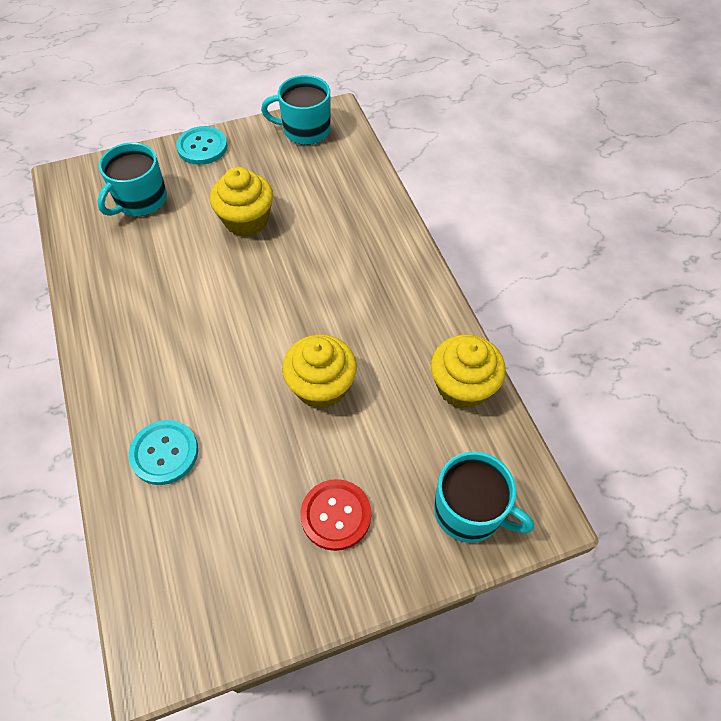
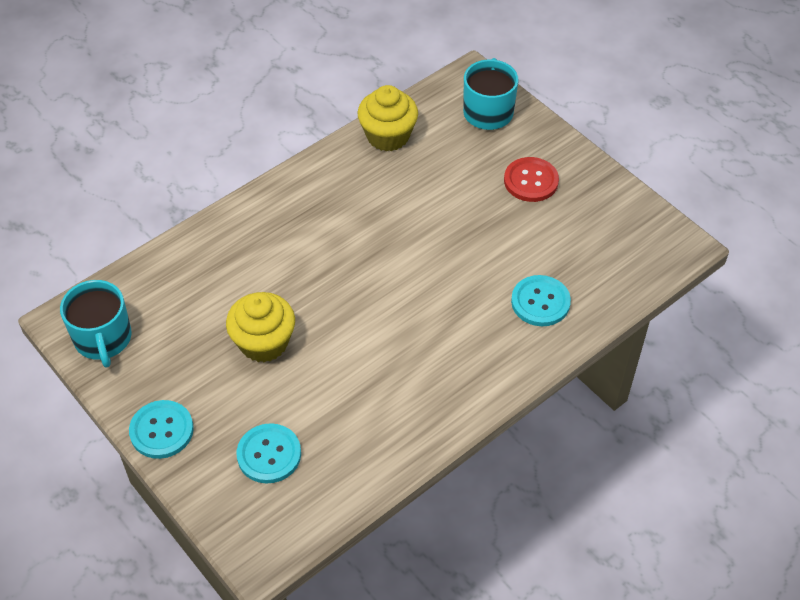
camera: 110 degrees left, 5 degrees down
turquoise mug [97,142,167,216] -> turquoise button [237,423,301,483]
yellow cupcake [282,334,357,409] -> none

